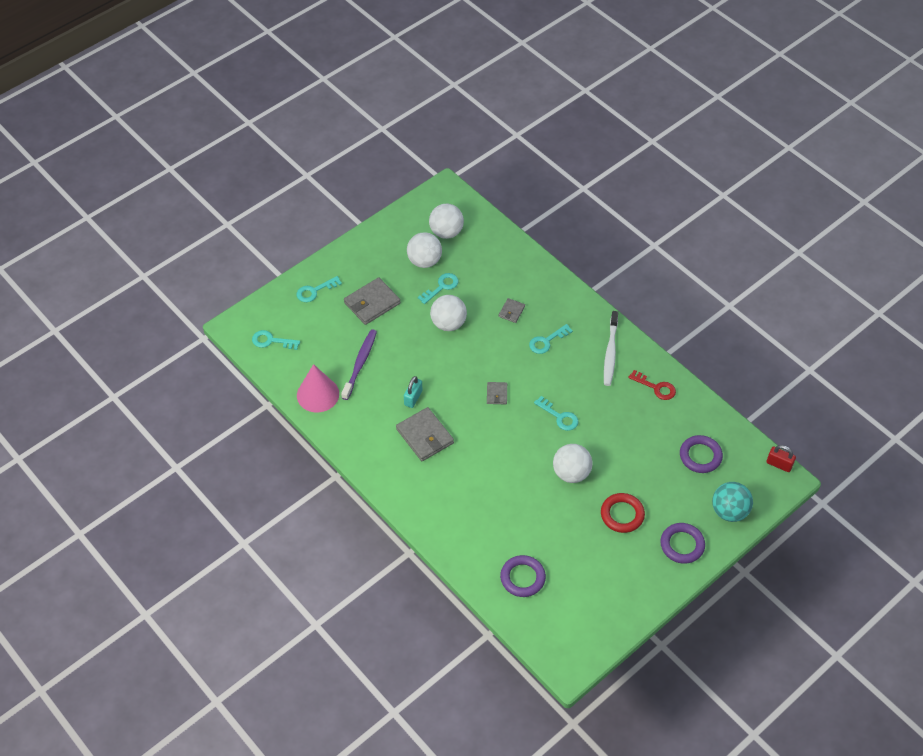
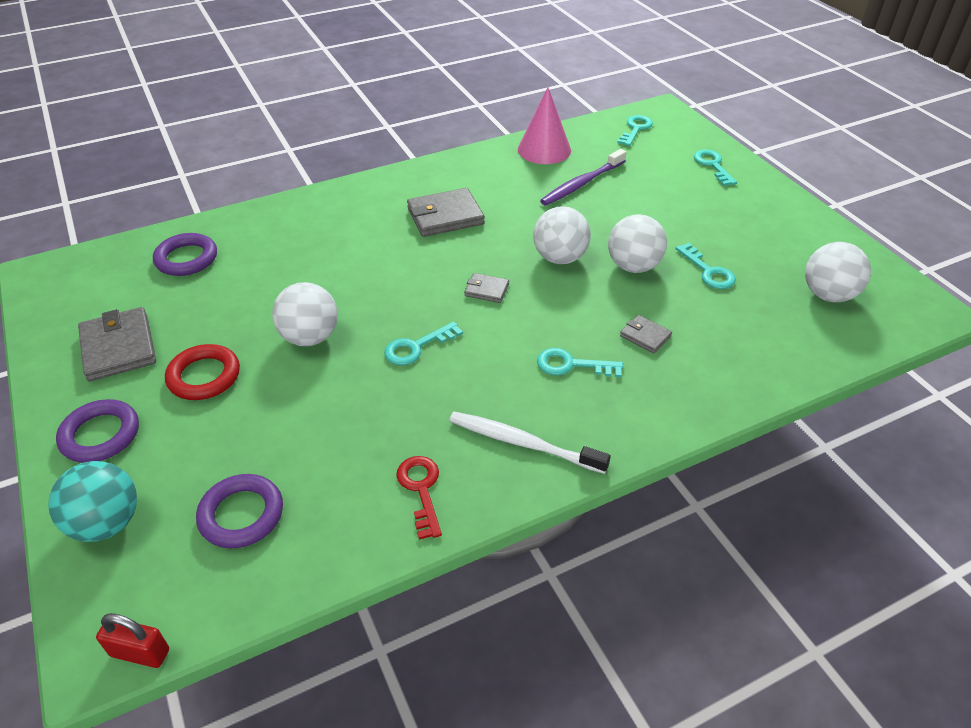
camera: 105 degrees right, 10 degrees down
purple toothbrush [341,329,377,400] -> purple toothbrush turned 105 degrees clockwise [540,149,627,205]
grey wallet [344,277,401,325] -> grey wallet moved to [78,307,156,381]
turquoise padlock [404,376,423,408] -> none
white ball [407,232,442,268] -> white ball moved to [533,206,591,264]
turquoise key [529,324,573,354] -> turquoise key turned 60 degrees counterclockwise [537,348,623,377]
red key [628,370,676,400] -> red key turned 120 degrees clockwise [396,456,442,540]
red padlock [766,445,796,472] -> red padlock turned 60 degrees clockwise [96,613,169,668]

